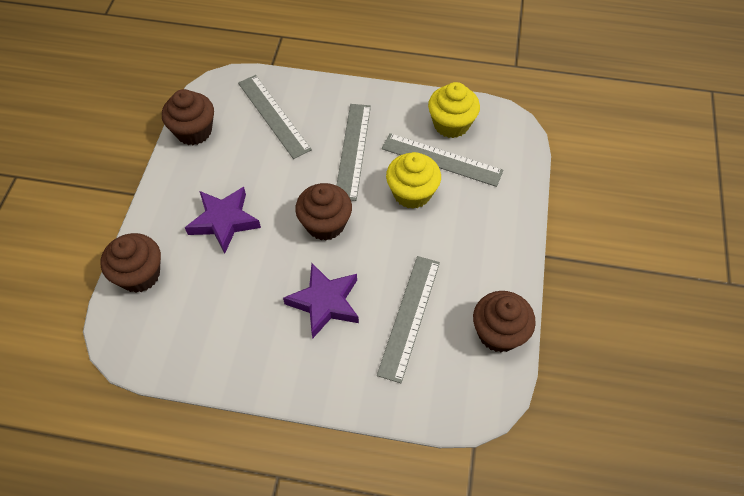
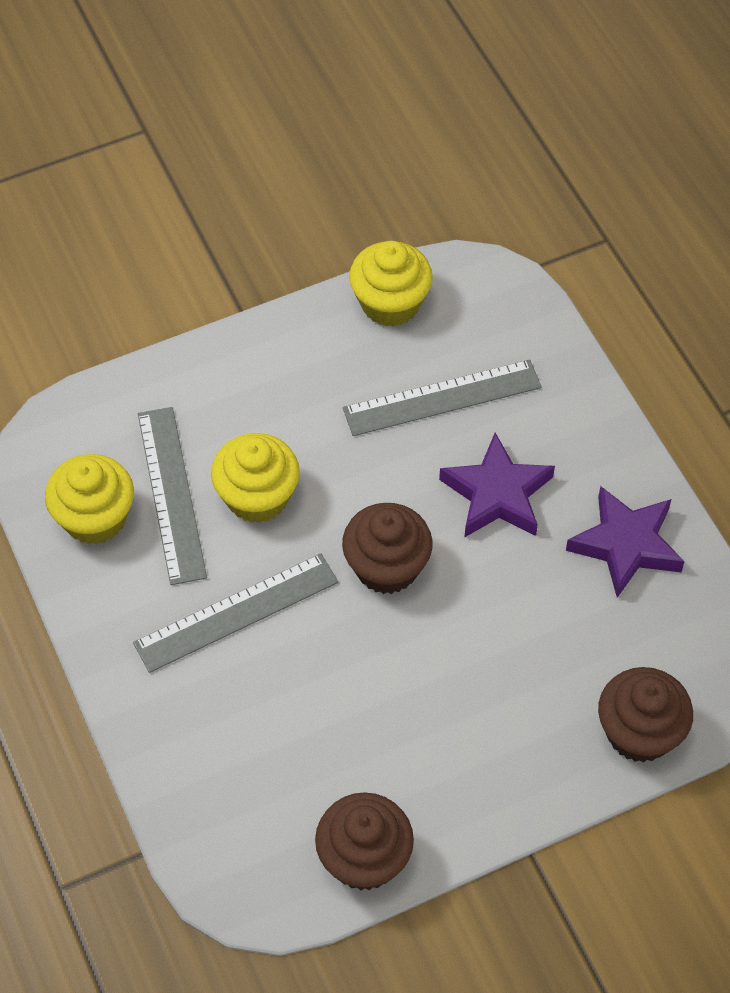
camera: 125 degrees left, 0 degrees up
purple star [185,187,261,254] -> purple star moved to [566,486,685,598]
grey ruler [238,75,312,159] -> none
brown cupcake [473,291,536,353] -> yellow cupcake [349,241,433,327]

